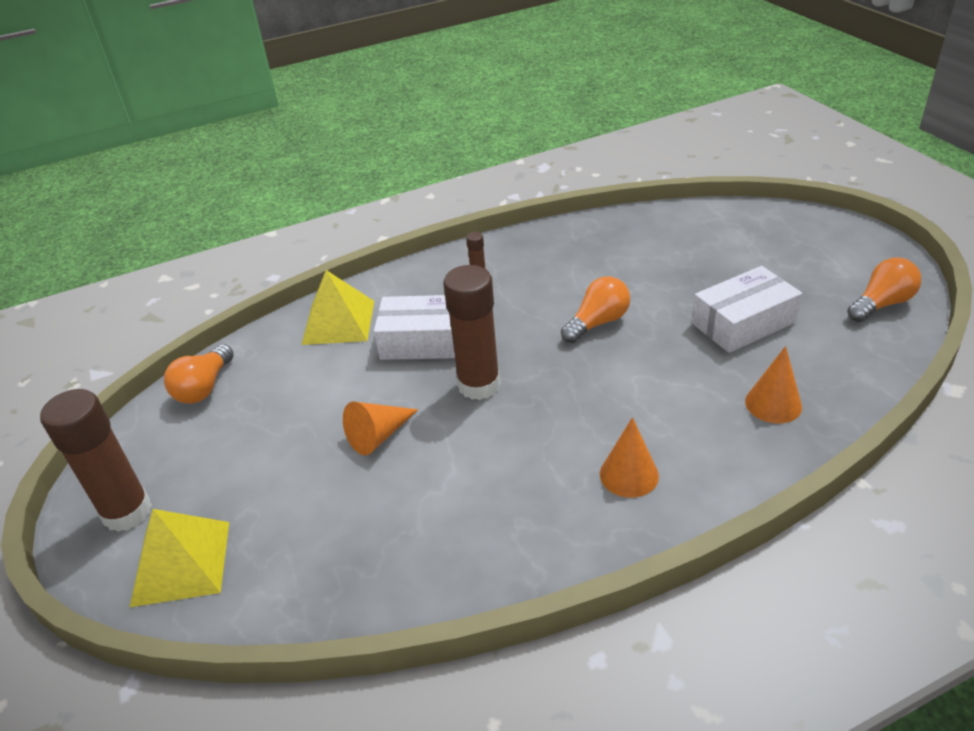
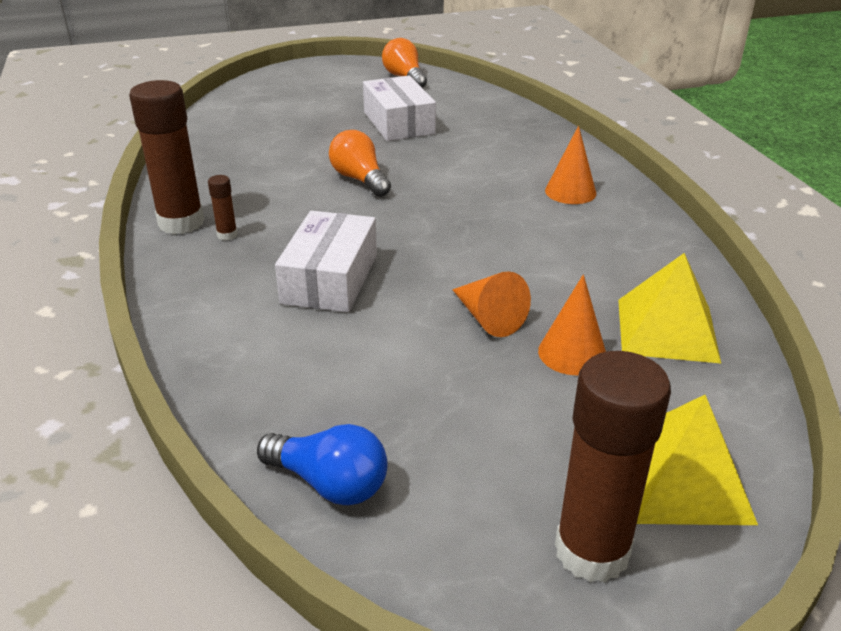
camera: 85 degrees left, 5 degrees down
orange light bulb [164,344,234,404] -> blue light bulb [257,424,388,505]
yellow pyramid [301,270,374,345] -> yellow pyramid moved to [618,253,722,364]
brown glue stick [443,265,500,400] -> brown glue stick moved to [129,80,204,235]
orange cone [745,346,802,424] -> orange cone moved to [538,274,606,376]

